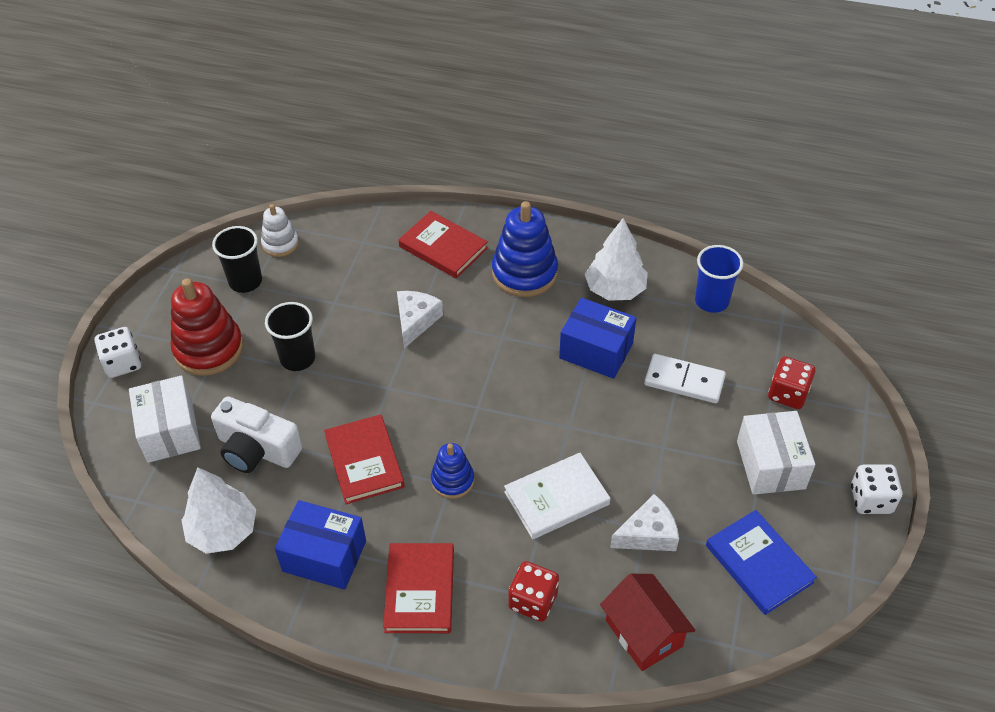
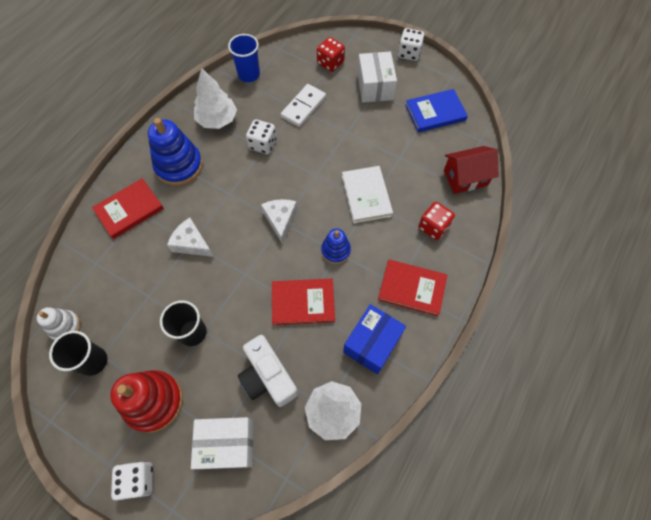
camera: 75 degrees left, 15 degrees up
white camera [211,396,303,473] -> white camera turned 105 degrees clockwise [238,335,298,407]
blue box [559,298,636,379] -> white dice [246,119,277,154]
white cheese [610,494,679,551] -> white cheese moved to [261,199,297,244]
white box [737,411,815,495] -> white box turned 75 degrees clockwise [357,52,397,103]

